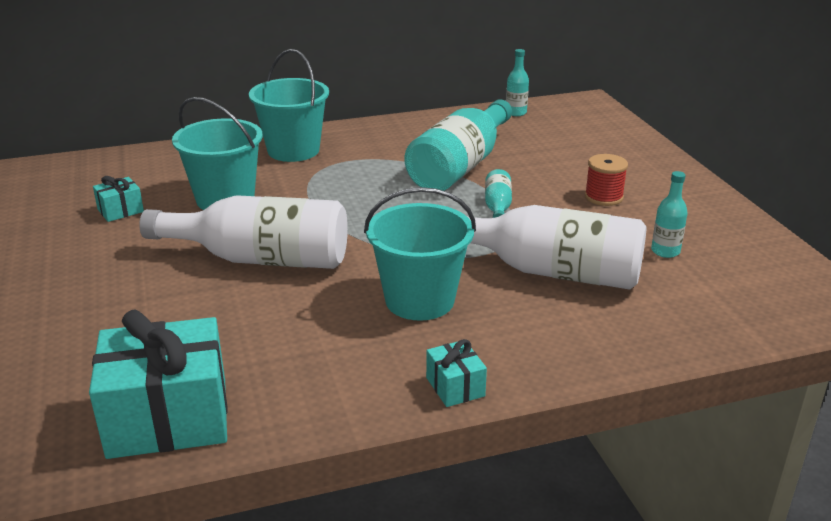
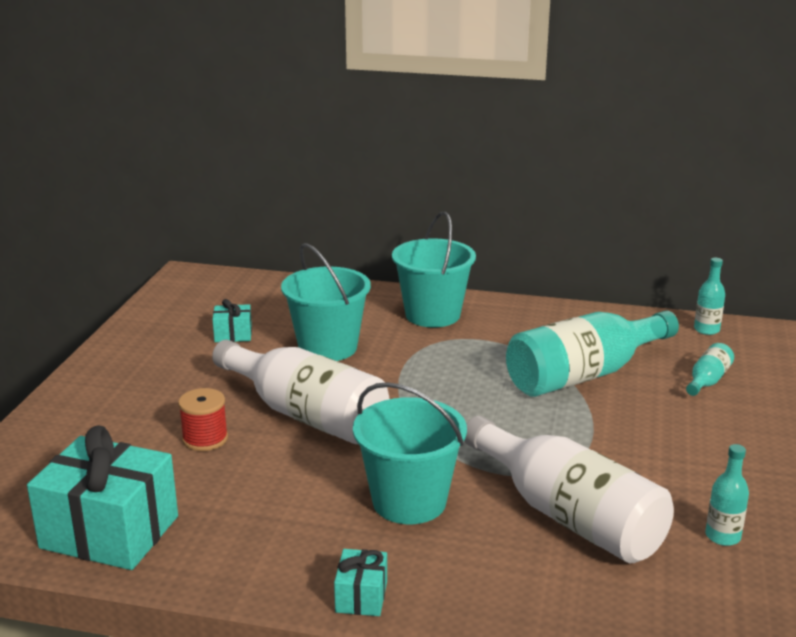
camera: 30 degrees right, 5 degrees down
turquoise bottle [485,169,512,218] -> turquoise bottle moved to [686,343,734,396]
red spool [585,154,628,206] -> red spool moved to [178,388,228,451]

